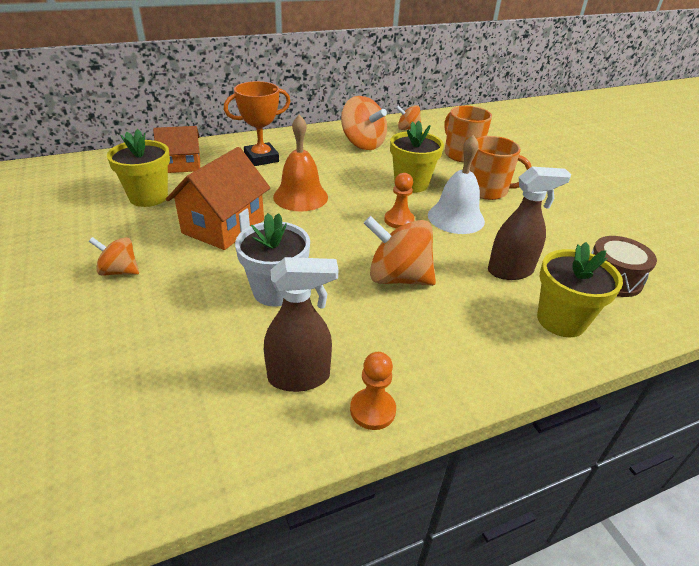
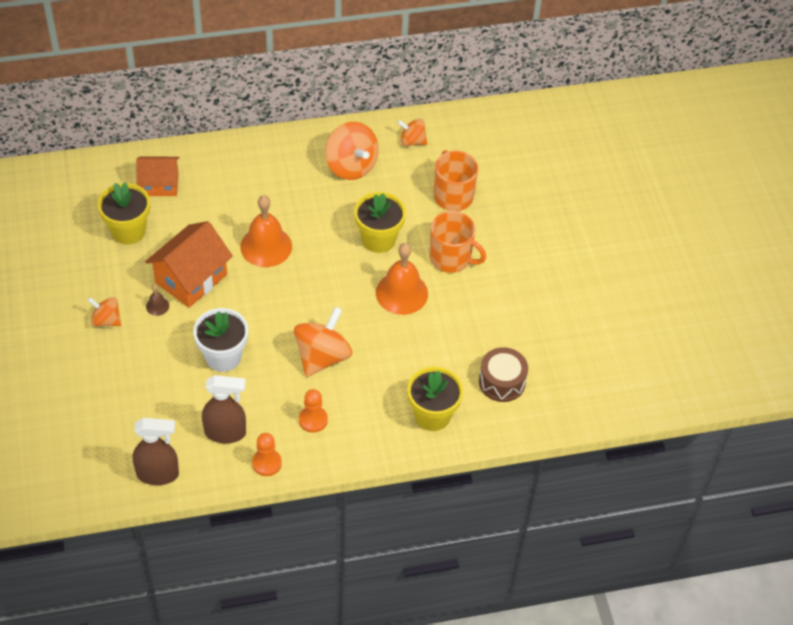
camera: 10 degrees right, 15 degrees up
orange trophy [224,81,291,166] -> none
orange spinning top [364,216,436,286] -> orange spinning top turned 90 degrees clockwise [294,307,352,377]
orange pawn [384,173,415,229] -> orange pawn moved to [299,389,328,433]
white bell [428,135,485,234] -> orange bell [376,243,428,315]
brown spray bottle [488,167,571,280] -> brown spray bottle moved to [133,418,179,485]
none -> brown bell [146,285,169,316]

